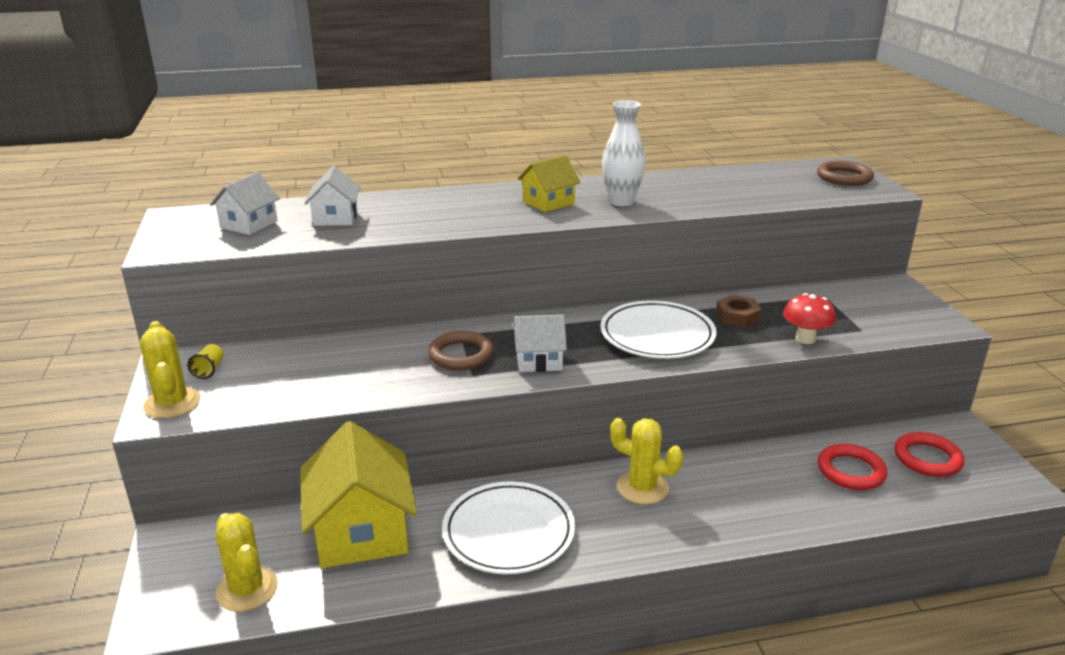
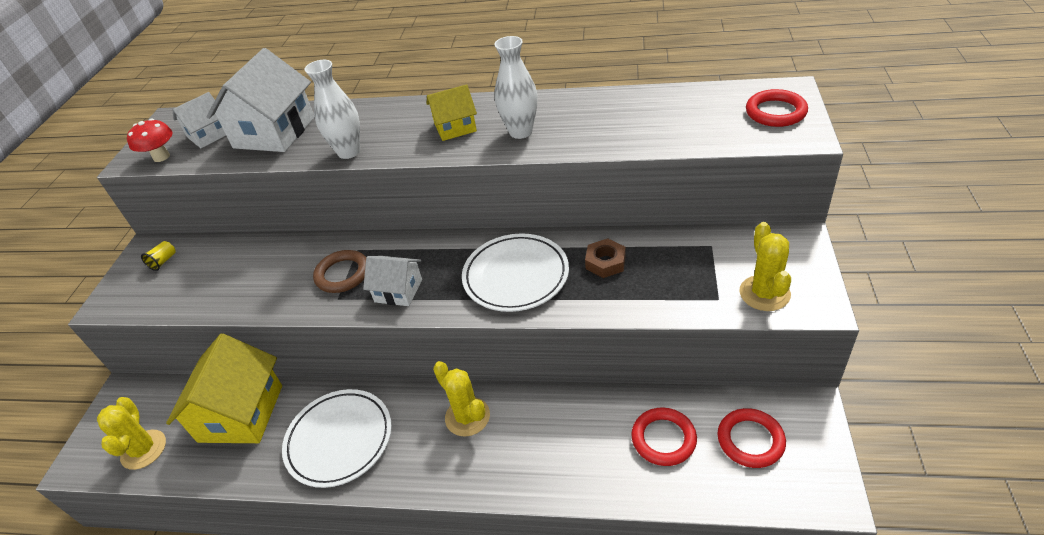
camera: 25 degrees right, 15 degrees up
yellow cactus [140,321,201,418] -> yellow cactus moved to [740,222,791,311]
white house [304,166,360,226] -> white house [207,48,314,152], size x1.82
red mushroom [783,293,836,344] -> red mushroom moved to [127,119,172,162]
brown ring [817,161,874,186] -> red ring [746,89,808,127]
none -> white vase [304,60,360,159]

